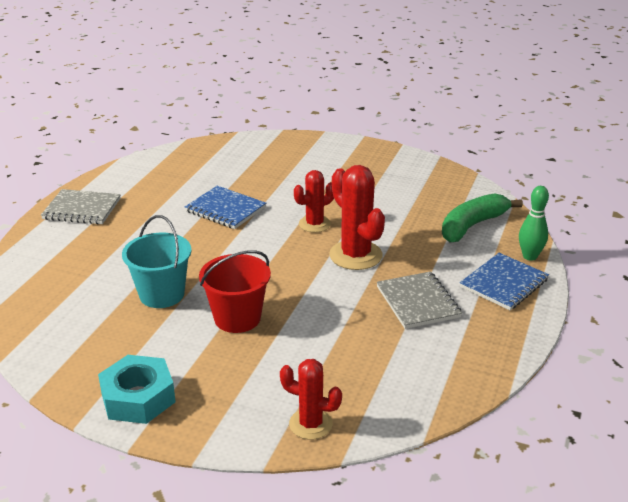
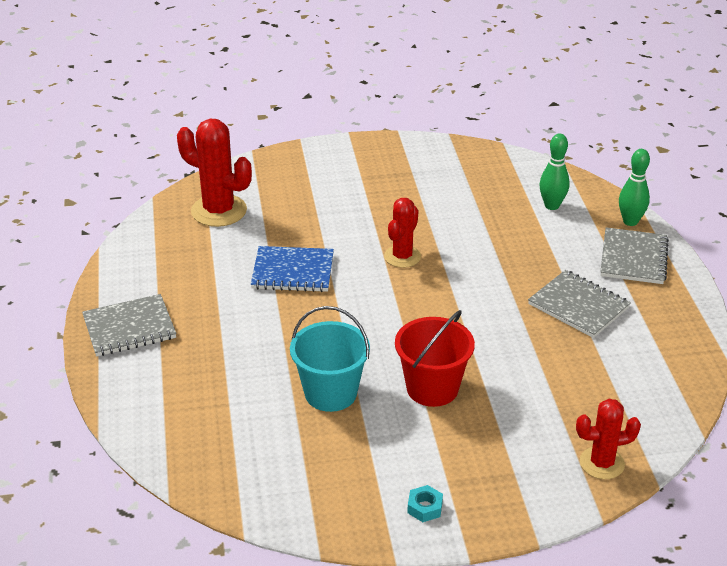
camera: 30 degrees left, 5 degrees up
turquoise nut [98,355,176,424] -> turquoise nut [407,485,443,522], size x0.45
red cactus [329,165,385,270] -> red cactus moved to [177,119,252,227]
green banana [442,193,523,242] -> green bowling pin [539,133,570,210]
blue notebook [460,253,549,310] -> grey notebook [600,227,669,284]

